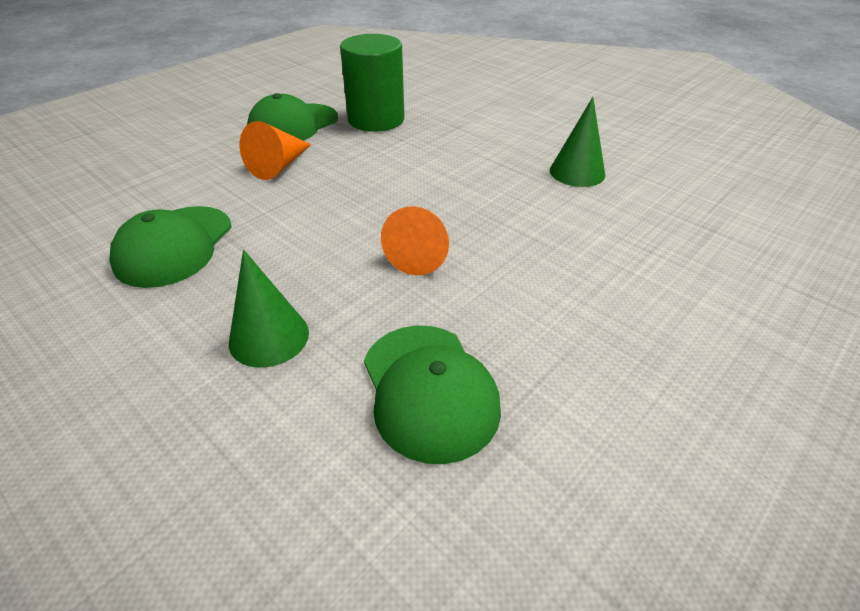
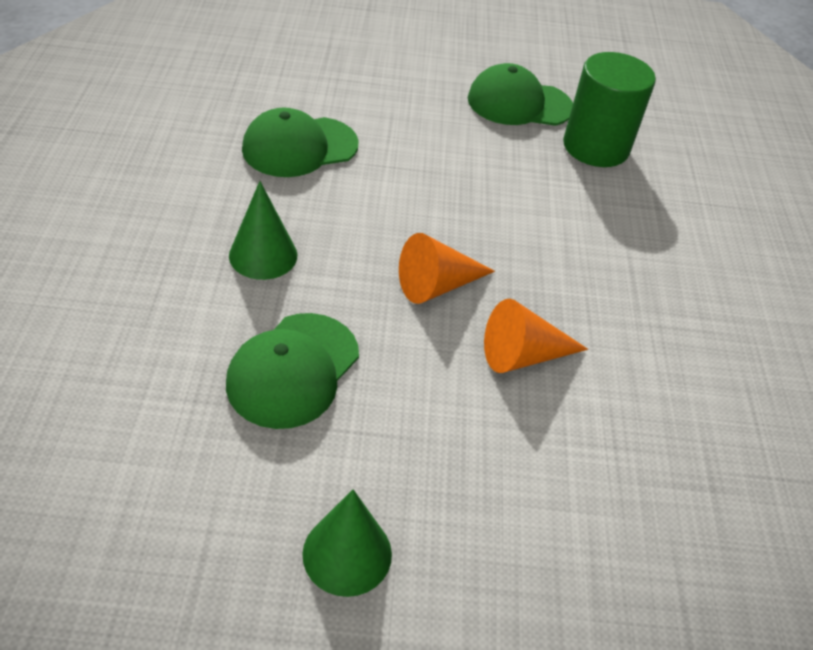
camera: 45 degrees right, 5 degrees up
orange cone [240,121,311,180] -> orange cone moved to [484,299,588,373]
green cone [550,97,605,187] -> green cone moved to [302,489,392,597]

